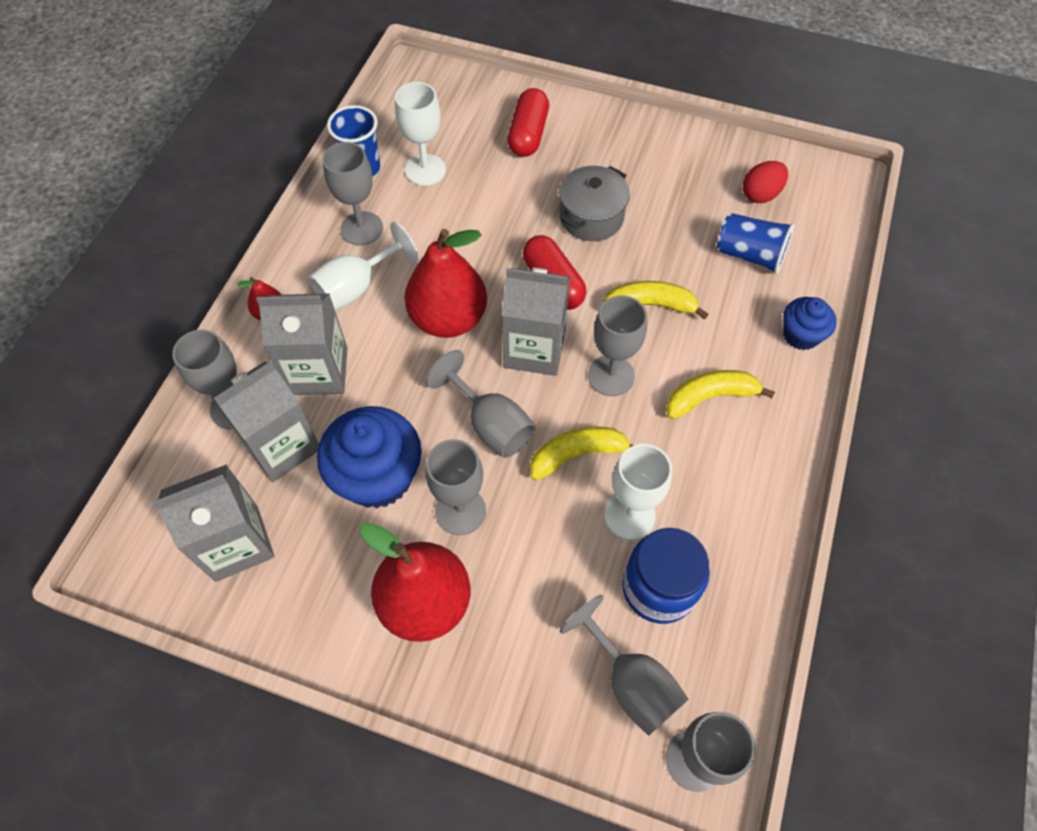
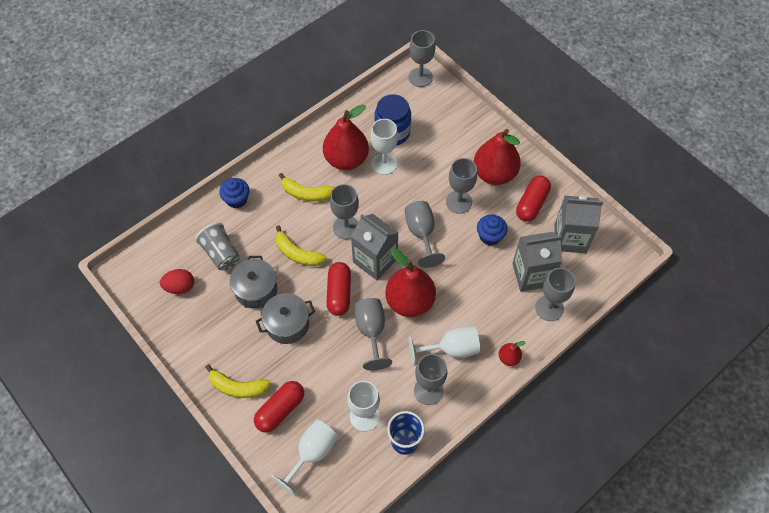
camera: 150 degrees left, 0 degrees up
grey carton [256,293,348,395] -> none
blue cupcake [317,406,422,508] -> blue cupcake [477,214,507,246], size x0.57
yellow banana [530,427,634,481] -> yellow banana moved to [206,364,271,398]
grey goblet [560,595,689,736] -> grey goblet moved to [355,298,392,370]
blue cup [717,213,795,274] -> grey cup [195,223,240,270]
none -> grey pot [230,256,277,309]
none -> white goblet [270,420,339,496]
none -> red pear [323,104,369,170]
none -> red capsule [516,176,551,222]

